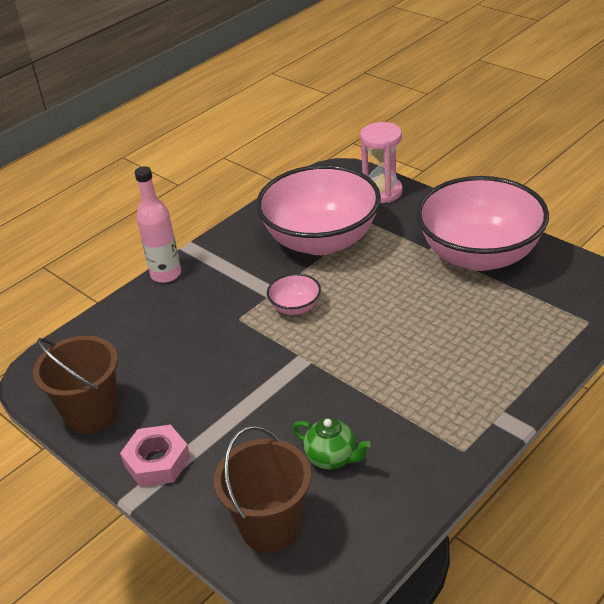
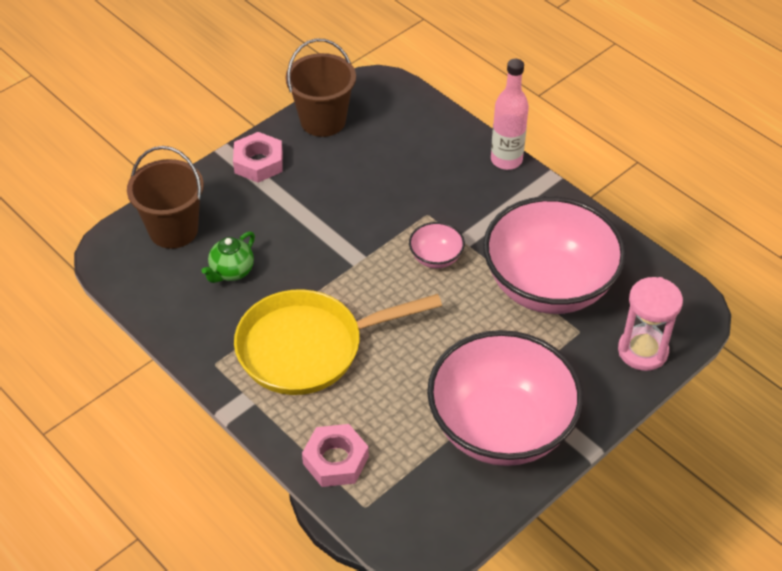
camera: 90 degrees right, 10 degrees up
none -> yellow pan [234,289,442,395]
none -> pink nut [302,424,369,487]

